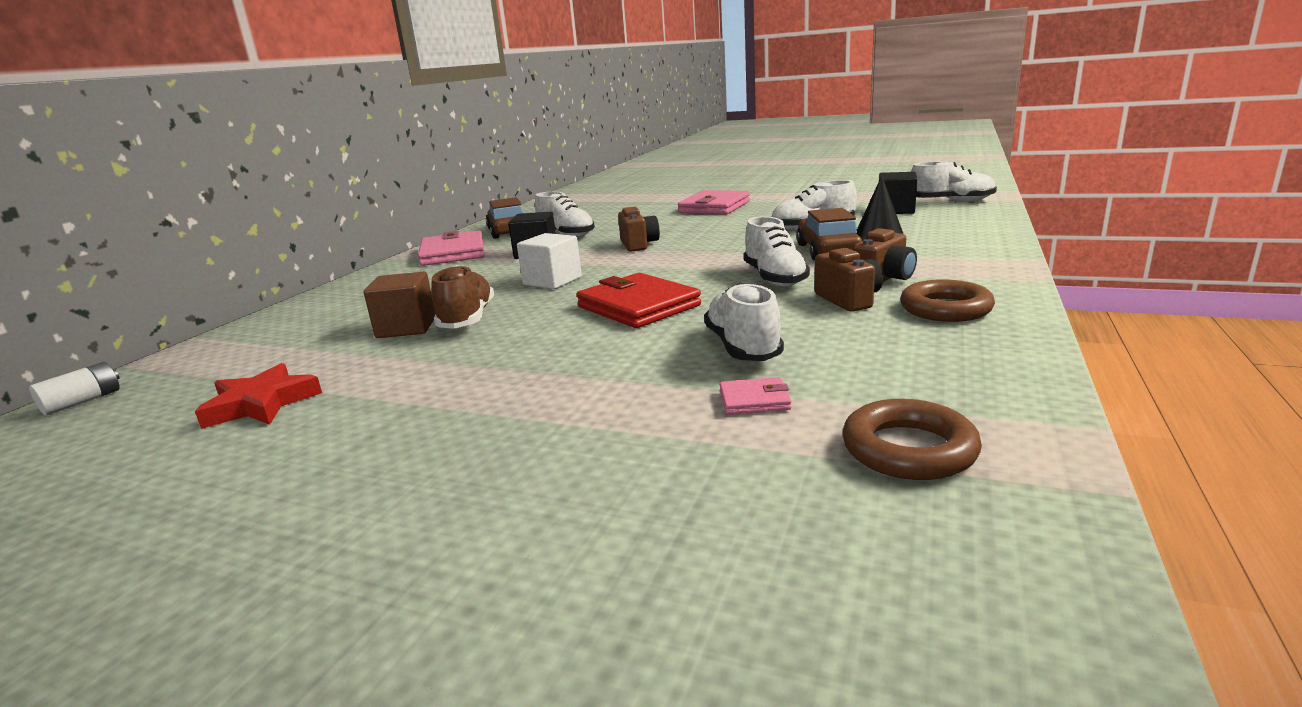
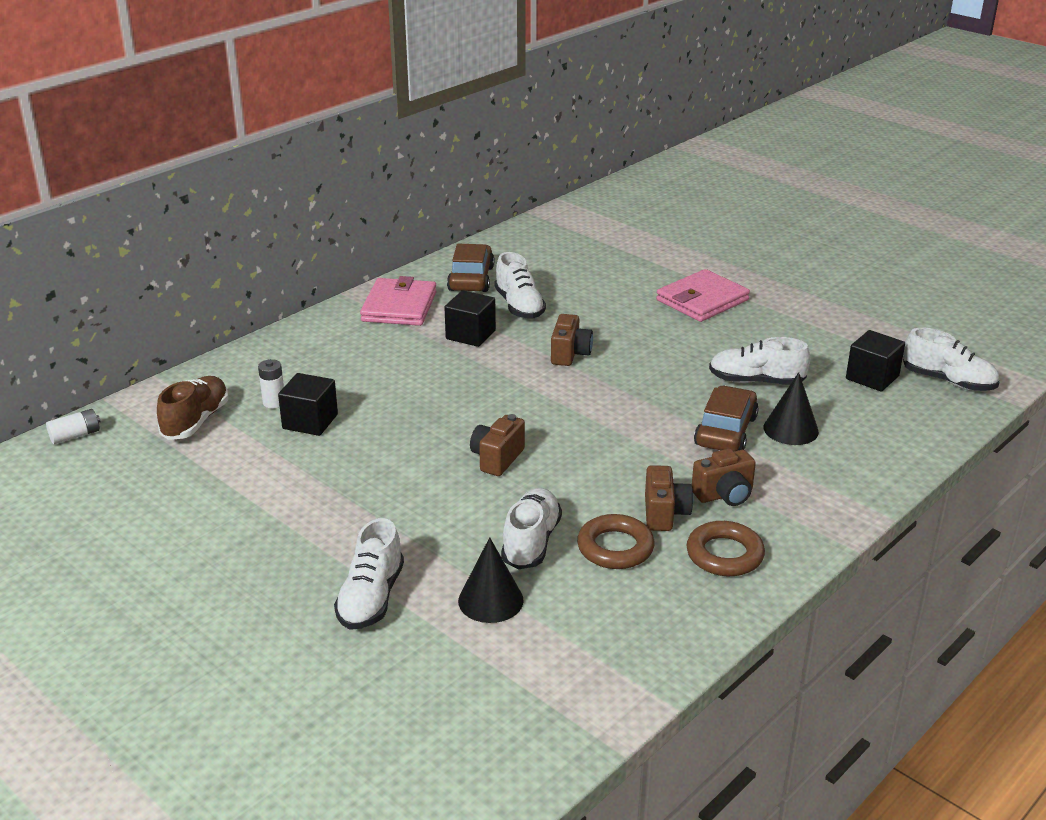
camera: 20 degrees right, 10 degrees up
red star [195,363,322,429] -> none
brown cube [364,272,436,338] -> black cube [278,373,338,436]
brown shoe [431,265,494,329] -> brown shoe moved to [157,376,229,440]
white cube [517,233,582,289] -> none
red wallet [577,273,701,328] -> brown camera [470,414,525,476]
pink wallet [720,377,791,415] -> black cone [458,537,524,623]
white shoe [743,216,810,287] -> white shoe moved to [334,518,404,630]
brown ring [842,399,982,480] -> brown ring moved to [577,514,655,569]
none -> white battery [258,359,284,408]

